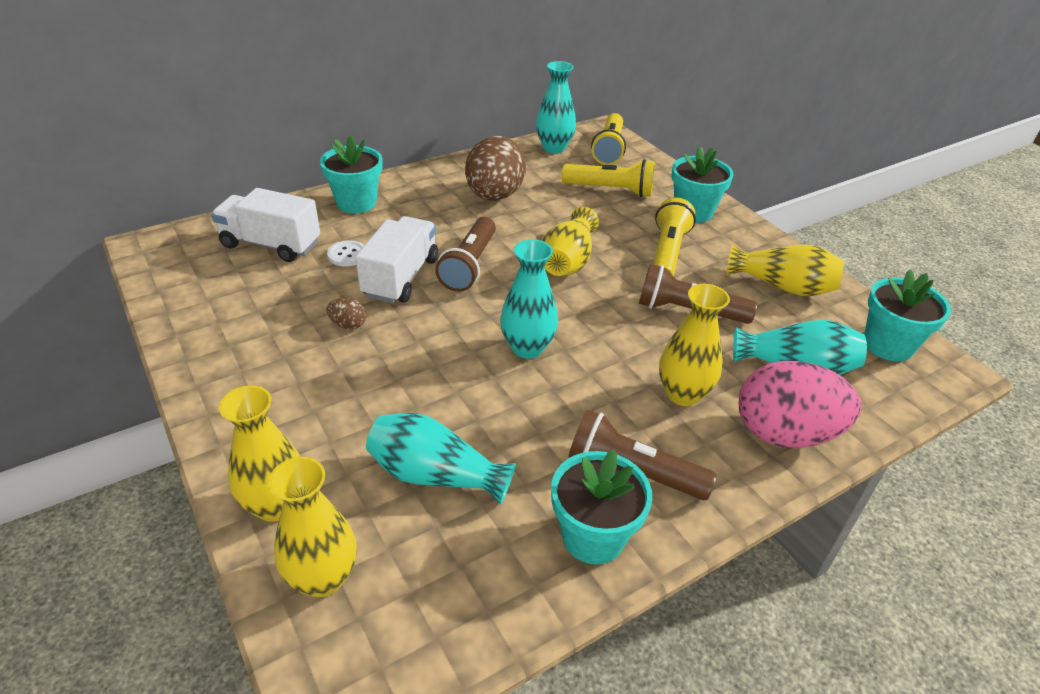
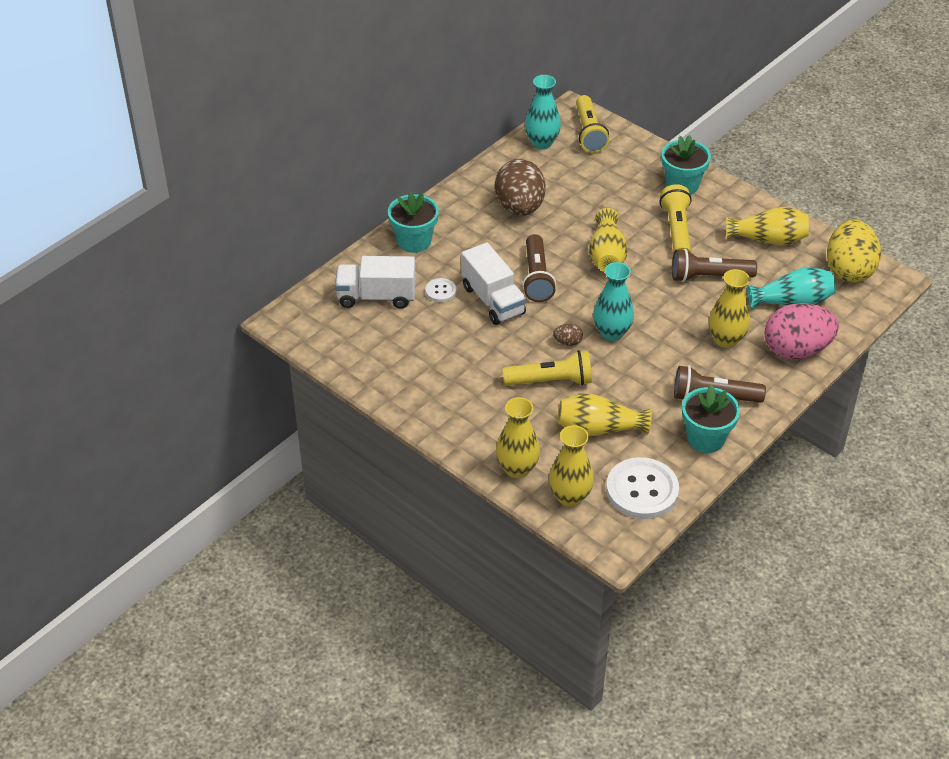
camera: 15 degrees left, 5 degrees up
brown egg [326,298,366,329] -> brown egg moved to [553,324,583,346]
white truck [355,216,438,304] -> white truck turned 150 degrees clockwise [461,243,526,325]
turquoise vase [366,413,516,504] -> yellow vase [558,393,652,436]
yellow flashlight [562,159,655,197] -> yellow flashlight moved to [502,350,592,386]
turquoise flower pot [864,270,951,361] -> yellow egg [827,219,881,283]
none -> white button [606,457,679,519]

